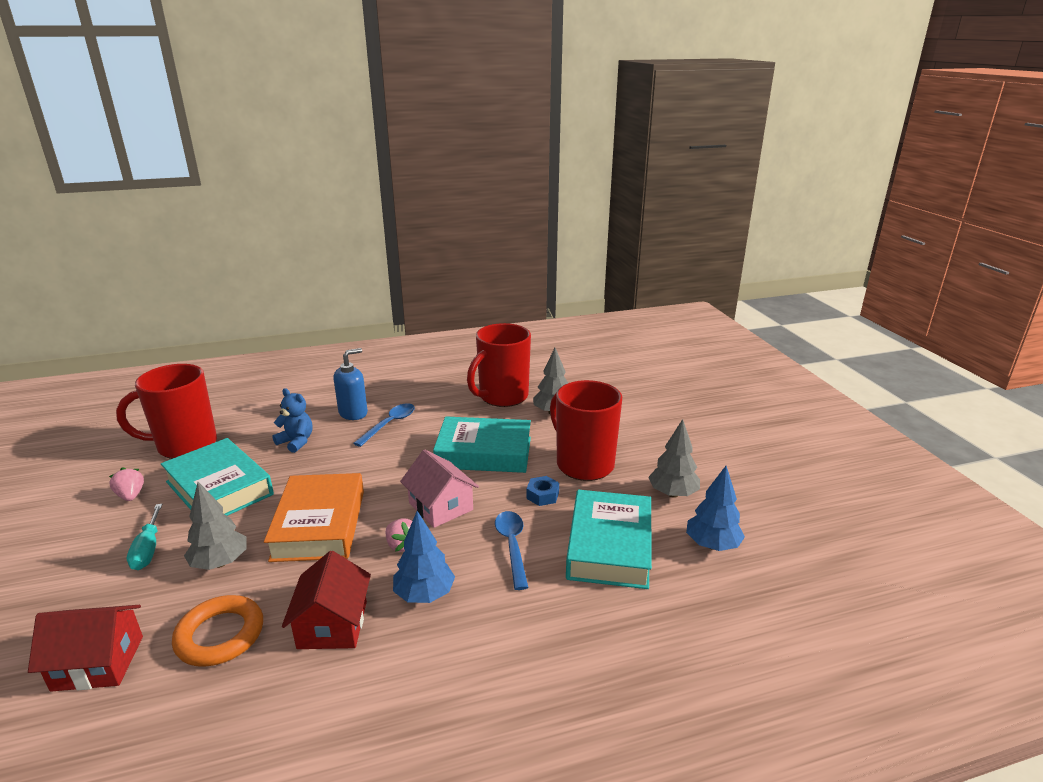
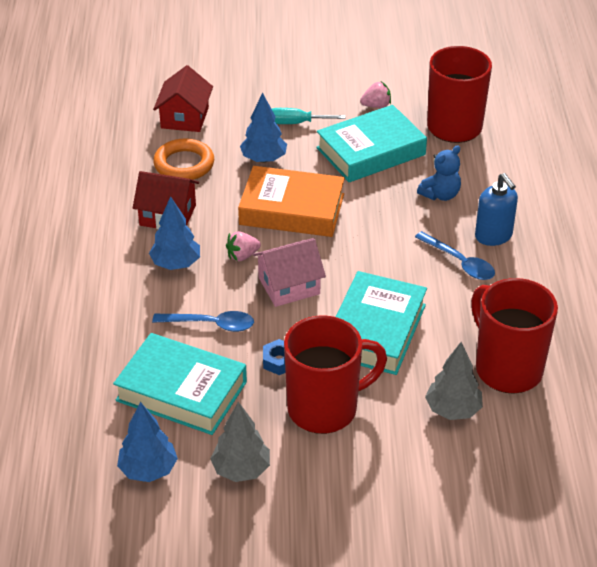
camera: 105 degrees right, 15 degrees up
grey tree [184,482,246,570] -> blue tree [240,93,287,163]

